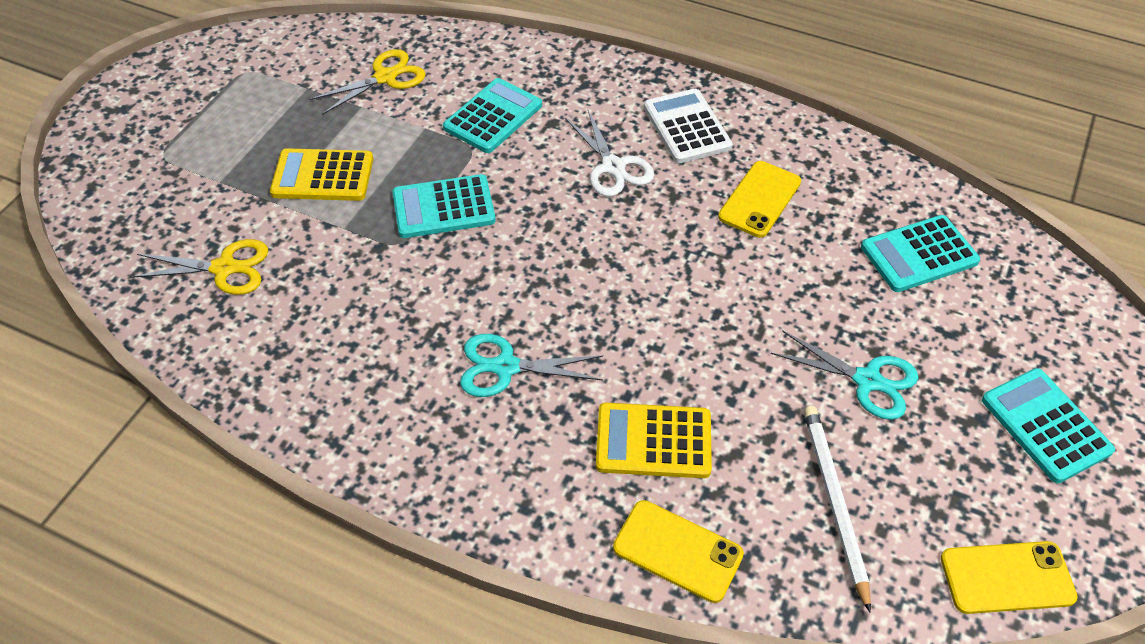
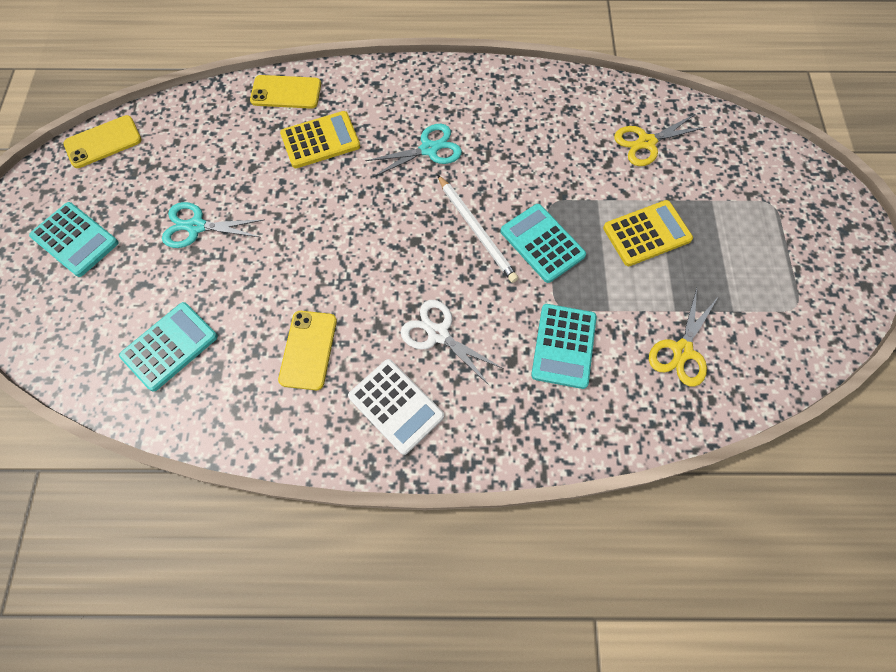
camera: 155 degrees right, 15 degrees up
turquoise calculator [392,174,496,238] -> turquoise calculator turned 90 degrees counterclockwise [501,204,586,283]
white pencil [804,406,871,613] -> white pencil moved to [437,175,519,283]

